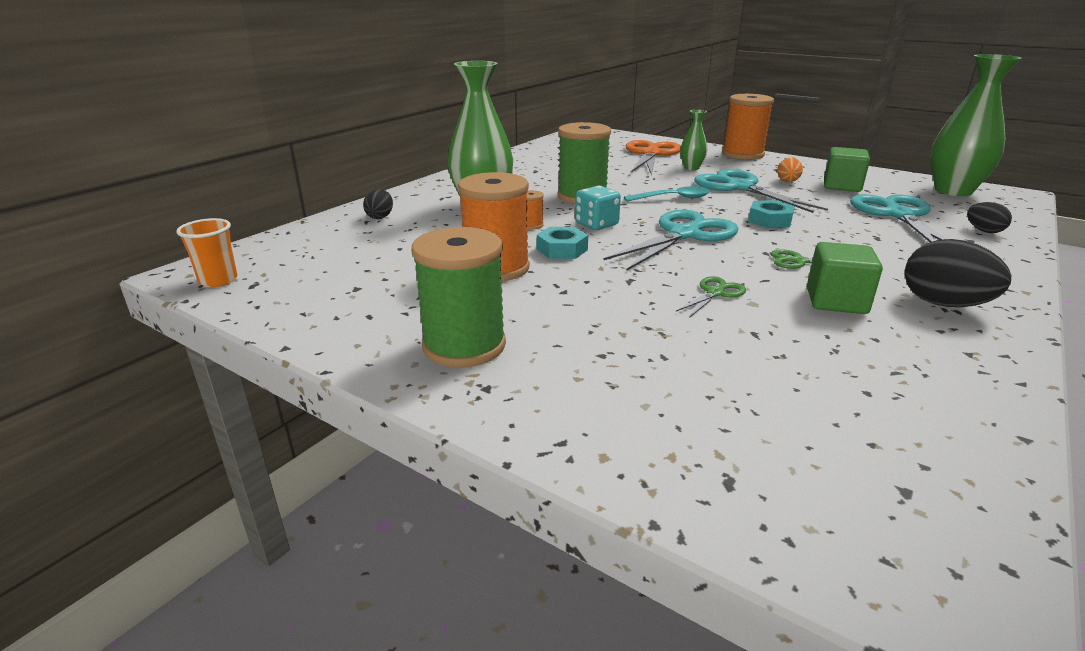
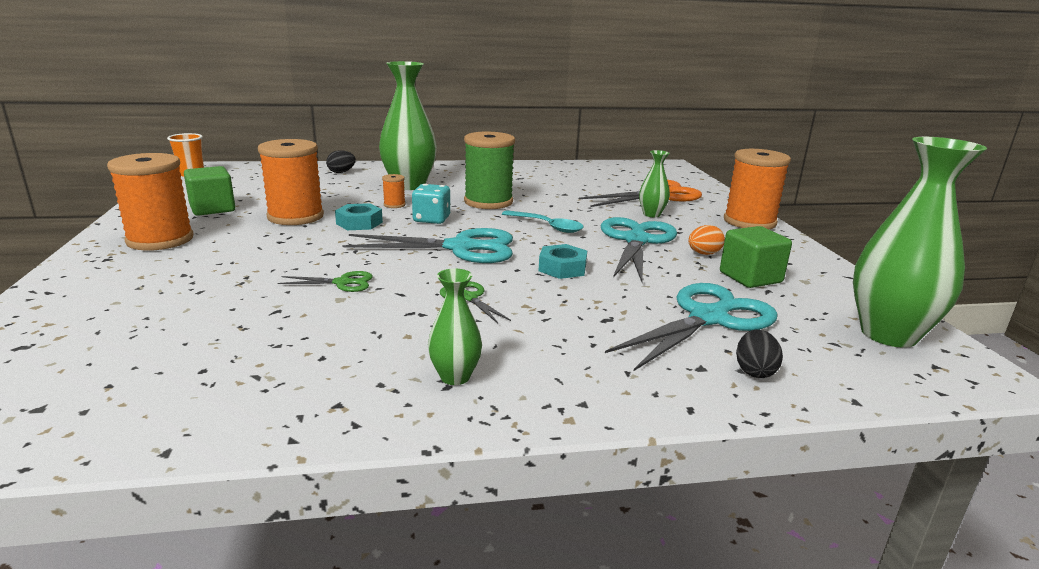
camera: 45 degrees right, 5 degrees down
green spool [411,227,506,368] -> orange spool [107,153,193,251]
green cube [807,242,883,314] -> green cube moved to [184,166,235,216]
black egg [905,239,1011,307] -> green vase [428,268,482,385]

